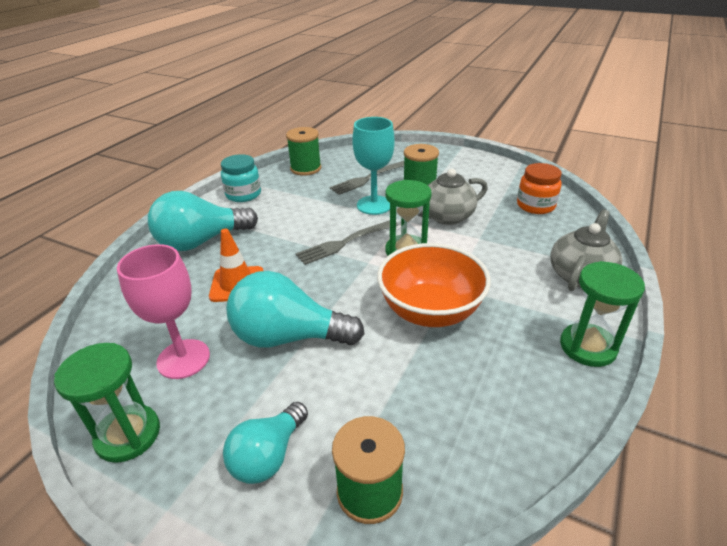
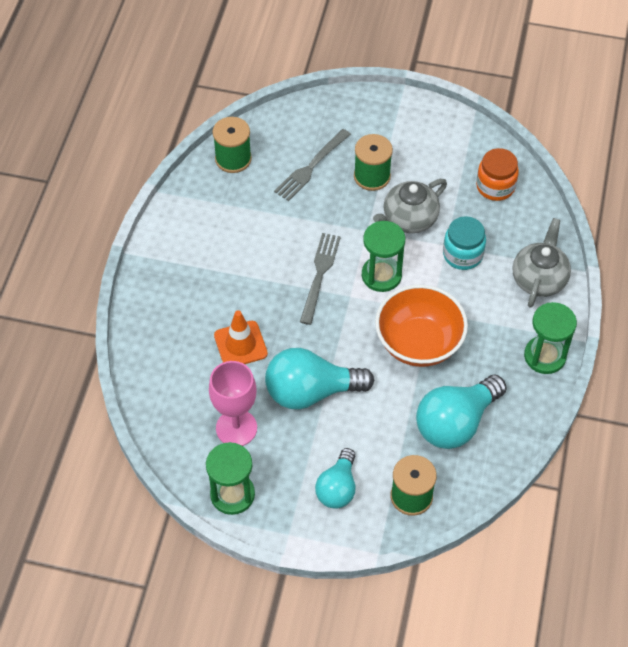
camera: 15 degrees left, 20 degrees up
turquoise light bulb [148,191,258,251] -> turquoise light bulb moved to [416,375,507,449]
turquoise jar [221,154,261,202] -> turquoise jar moved to [443,216,486,270]
grey fork [296,220,398,265] -> grey fork turned 150 degrees clockwise [300,233,341,325]
turquoise goblet [352,117,395,215] -> none

